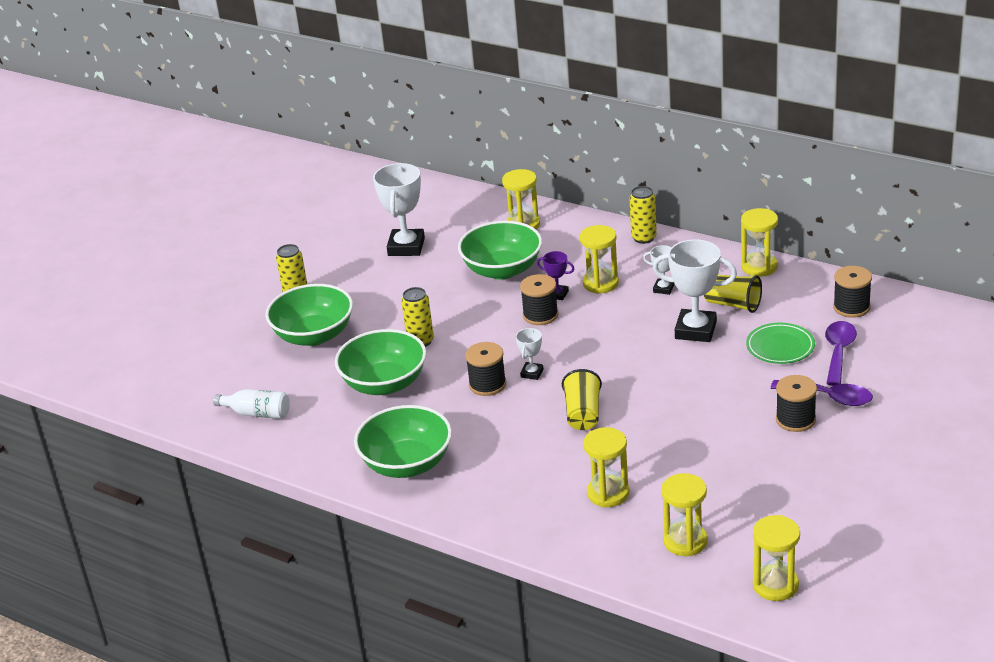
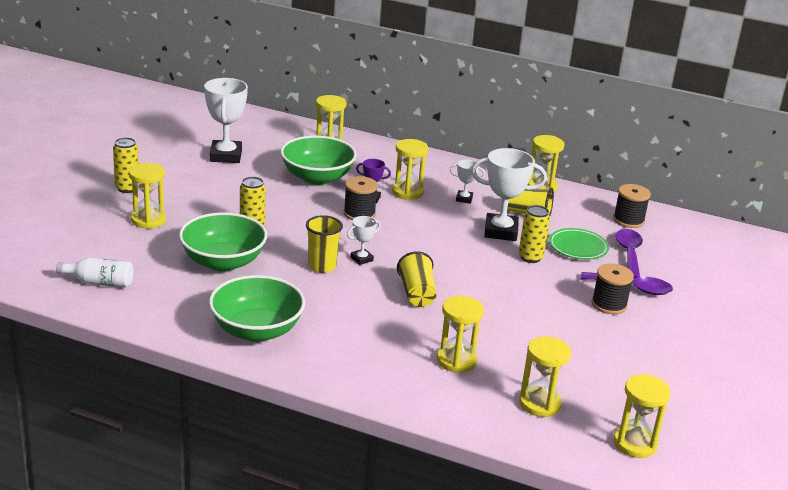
camera: 15 degrees left, 5 degrees down
green bowl [265,284,353,346] -> yellow hourglass [129,163,166,229]
black spool [465,342,506,396] -> yellow cup [306,215,343,273]
white trophy [516,328,543,380] -> white trophy turned 45 degrees clockwise [347,216,380,265]
yellow can [629,186,657,244] -> yellow can moved to [519,205,550,263]

